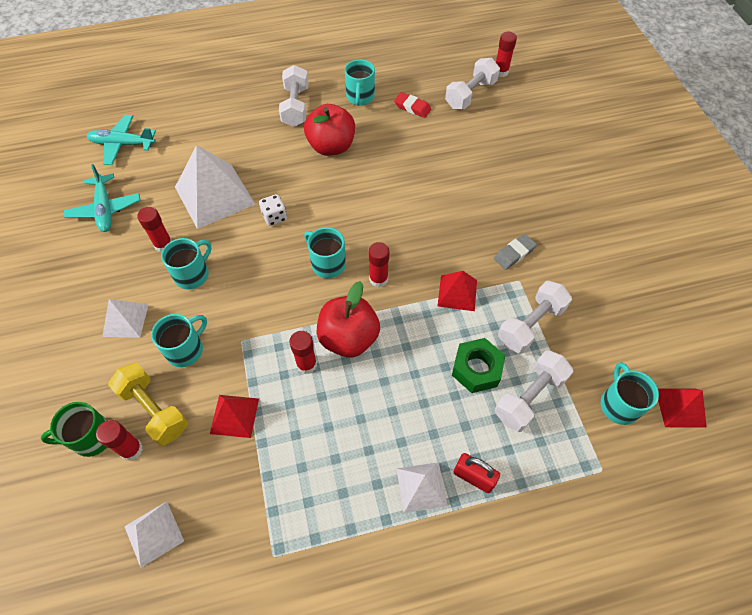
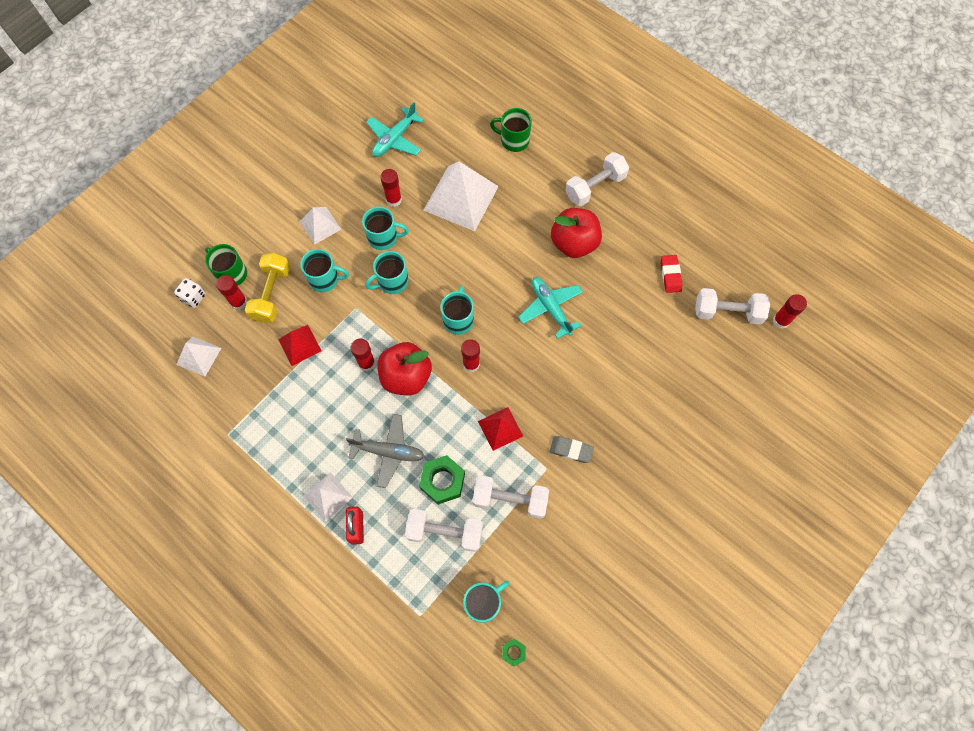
camera: 55 degrees right, 10 degrees up
turquoise plane [87,115,156,165] -> turquoise plane moved to [518,277,583,339]
white dice [259,194,287,226] -> white dice moved to [174,278,206,308]
turquoise mug [345,59,375,106] -> turquoise mug moved to [365,251,409,294]
red pyramid [658,388,707,427] -> green nut [502,639,526,667]
none -> grey plane [346,414,424,488]
none -> green mug [490,108,532,152]

